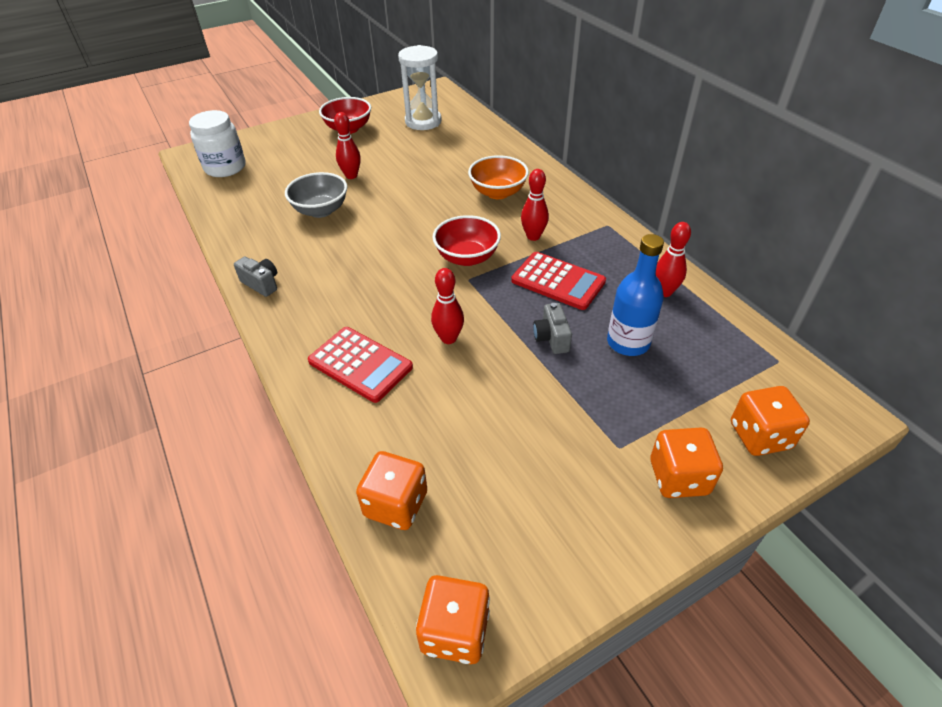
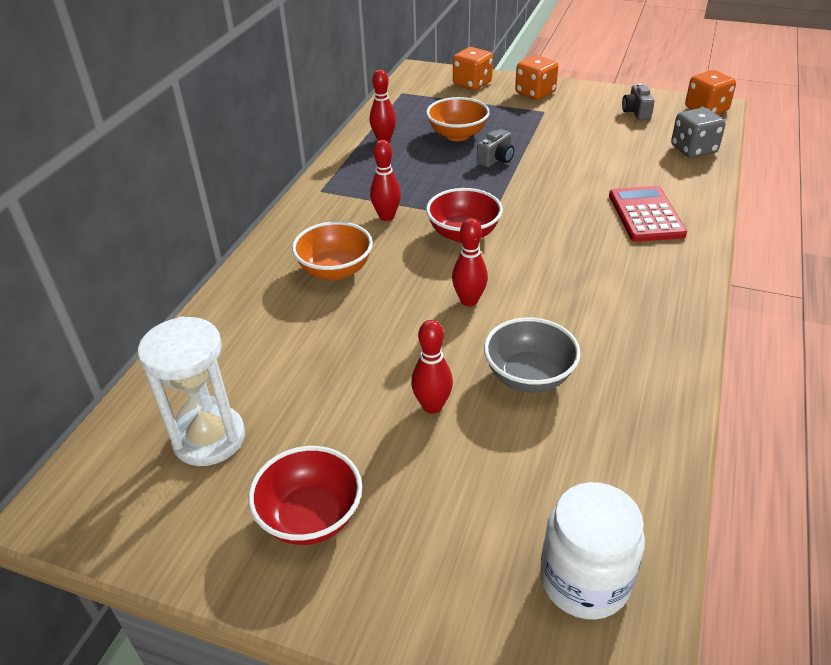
camera: 130 degrees left, 5 degrees down
grey camera [234,257,277,297] -> grey camera moved to [622,83,654,120]
orange dice [356,451,427,530] -> grey dice [671,108,725,158]
red bowling pin [431,268,464,344] -> red bowling pin moved to [452,218,488,306]
red calculator [511,252,606,310] -> none
blue bottle [607,234,664,356] -> orange bowl [426,97,490,141]

